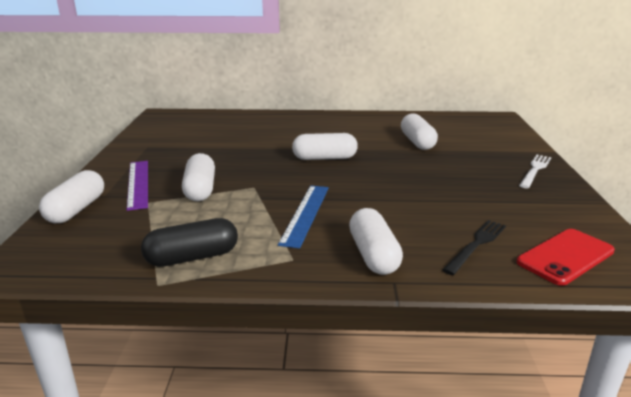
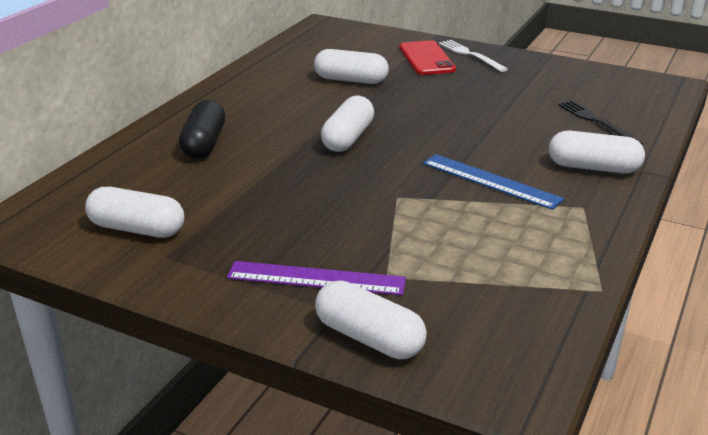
camera: 65 degrees left, 5 degrees up
black capsule [141,218,238,267] -> black capsule moved to [179,100,225,159]
white capsule [182,153,215,201] -> white capsule moved to [85,187,184,238]
red phone [517,229,615,286] -> red phone moved to [399,40,456,75]

